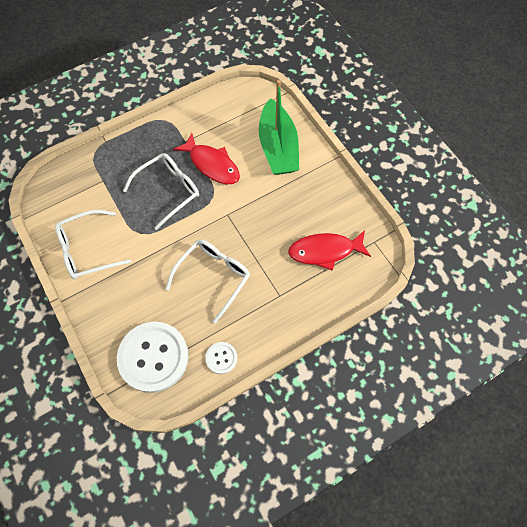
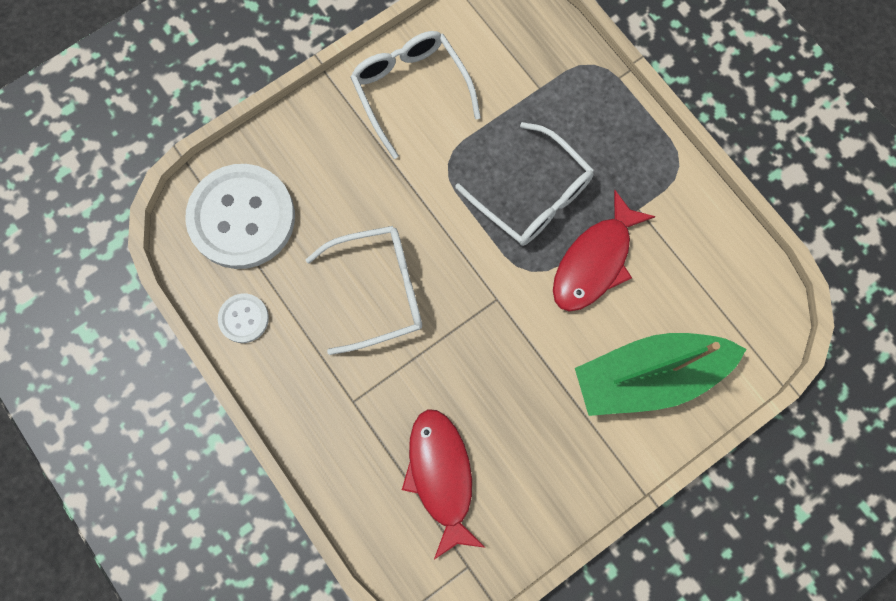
camera: 85 degrees right, 10 degrees up
white glasses [166,239,250,323] -> white glasses turned 45 degrees counterclockwise [305,226,422,355]

